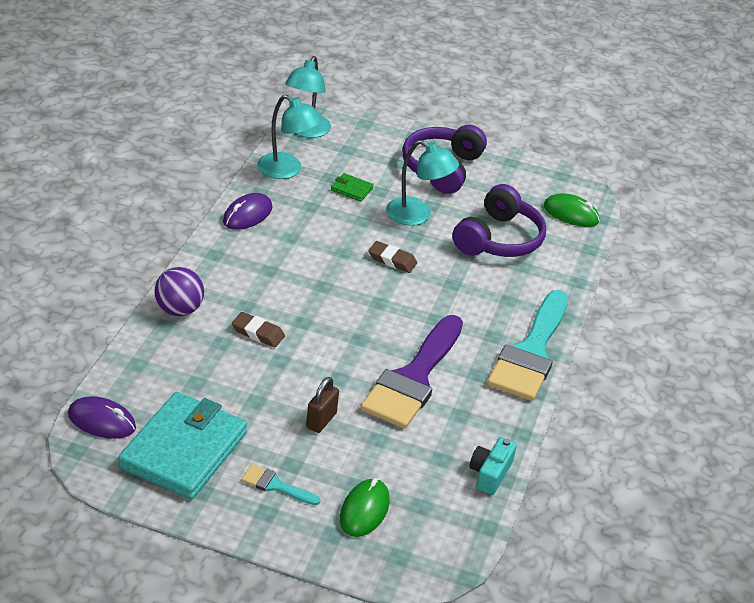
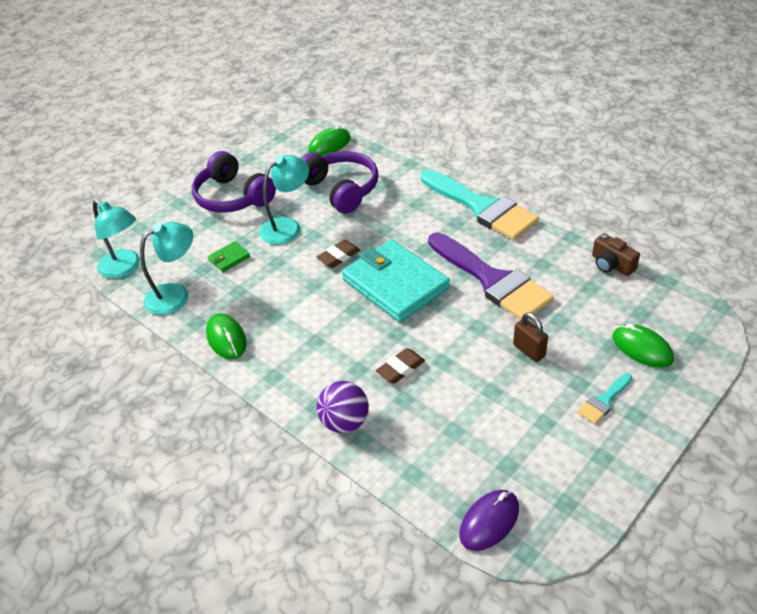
camera: 60 degrees left, 5 degrees up
turquoise wallet [118,392,247,500] -> turquoise wallet moved to [342,239,450,322]
purple mouse [223,193,272,230] -> green mouse [206,313,247,359]
turquoise camera [469,437,517,495] -> brown camera [592,233,640,276]

